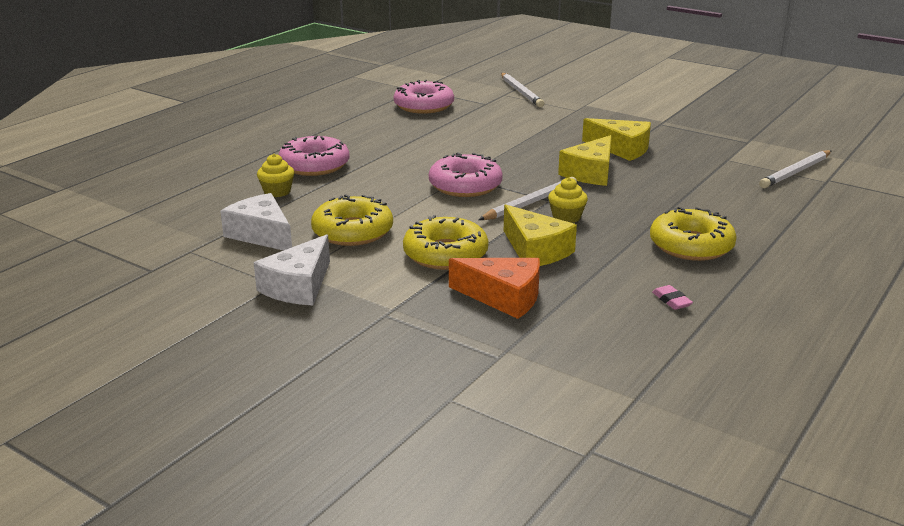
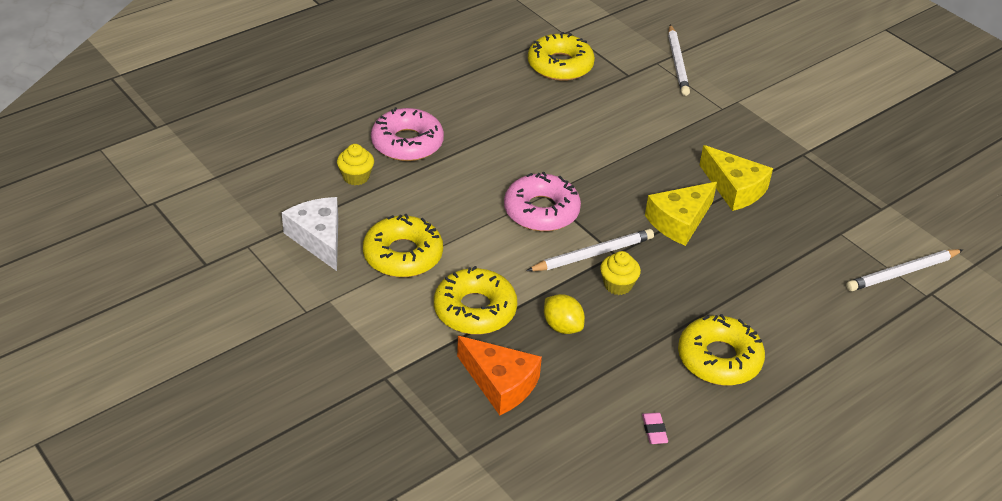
camera: 15 degrees right, 15 degrees up
white cheese [254,234,330,305] -> none
pink donut [394,80,454,114] -> yellow donut [528,32,595,81]
yellow cheese [504,204,577,266] -> yellow lemon [544,294,585,334]

